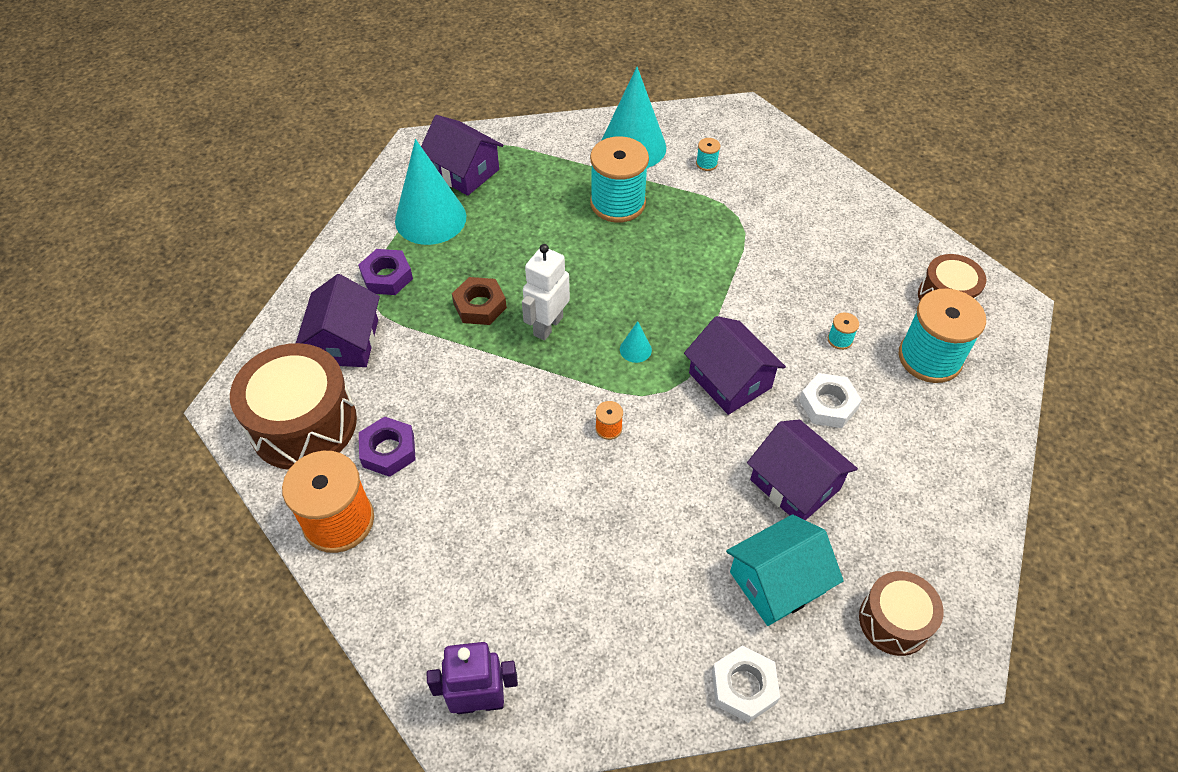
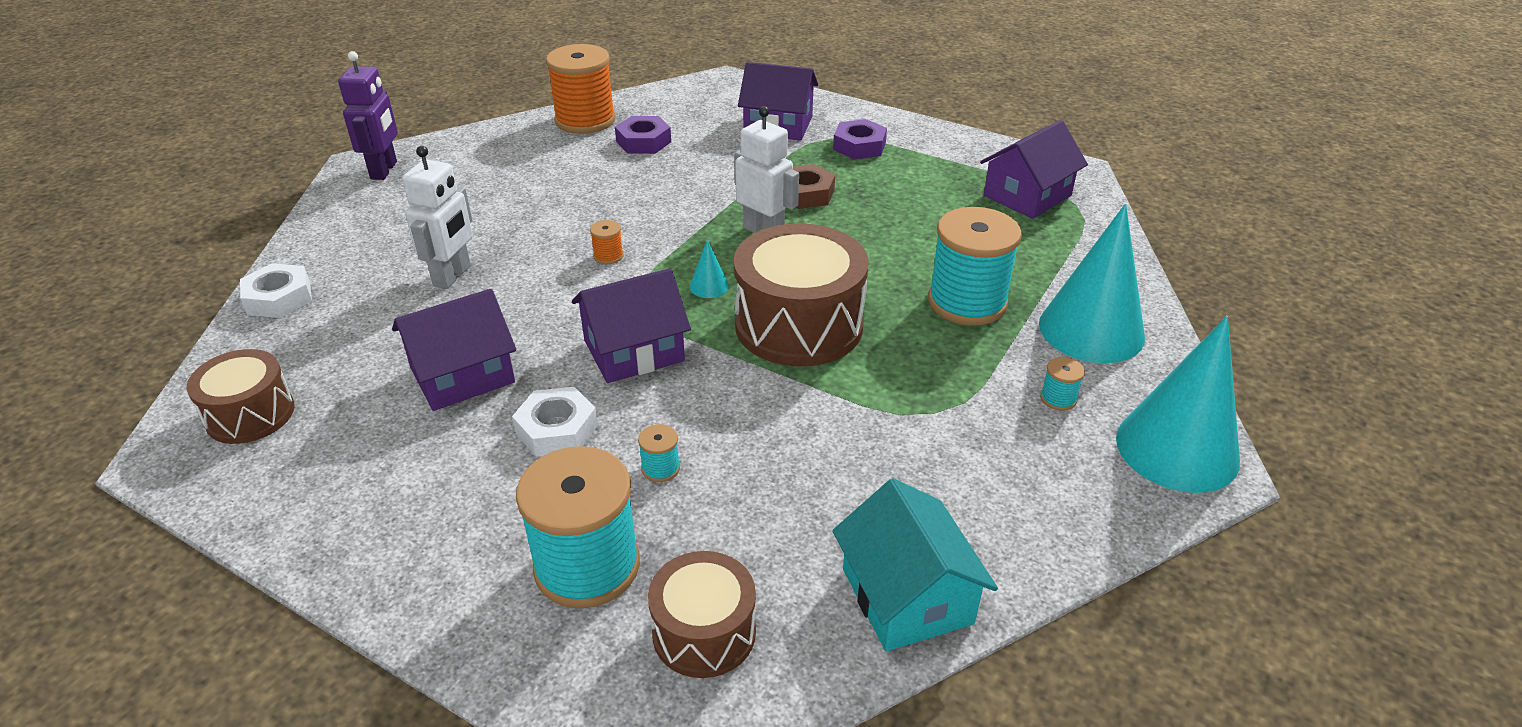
camera: 100 degrees right, 15 degrees down
brown drum [230,343,357,470] -> brown drum moved to [734,223,869,366]
turquoise cone [395,139,466,245] -> turquoise cone moved to [1116,316,1240,493]
turquoise house [726,514,844,626] -> turquoise house moved to [832,478,998,652]
none -> white robot [402,146,473,289]

